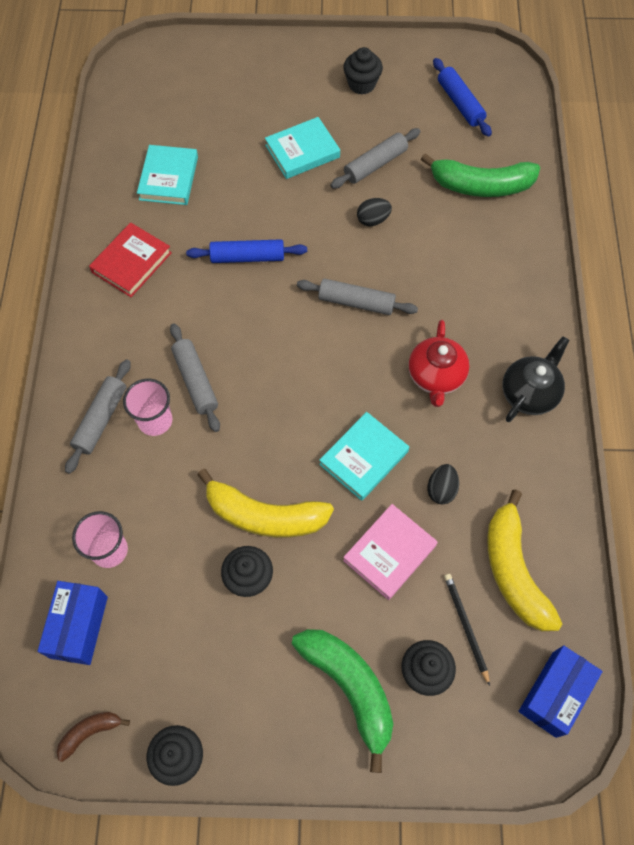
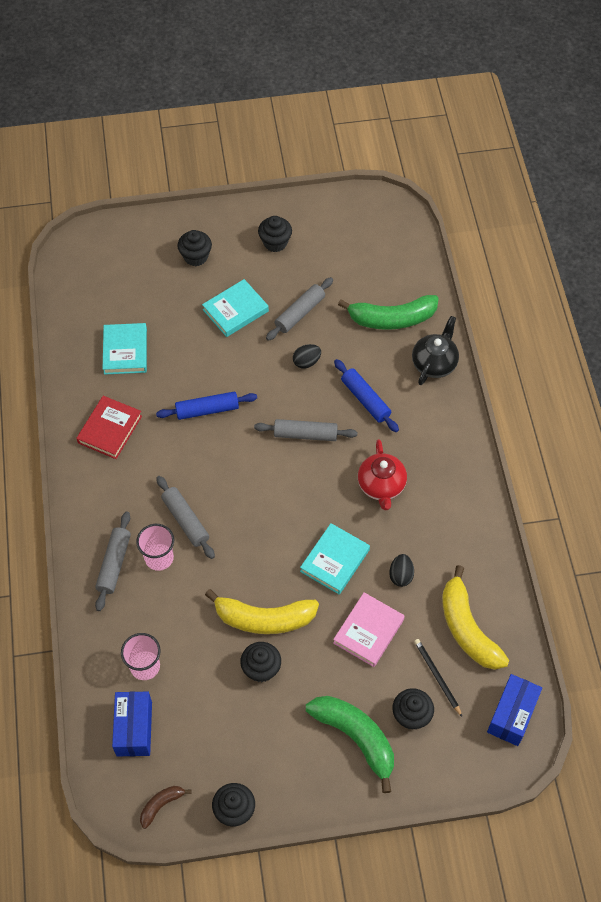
camera: 10 degrees left, 5 degrees down
blue rolling pin [433,58,492,137] -> blue rolling pin moved to [334,359,399,432]
black teapot [502,336,569,422] -> black teapot moved to [412,316,459,385]
none -> black cupcake [178,230,212,266]

